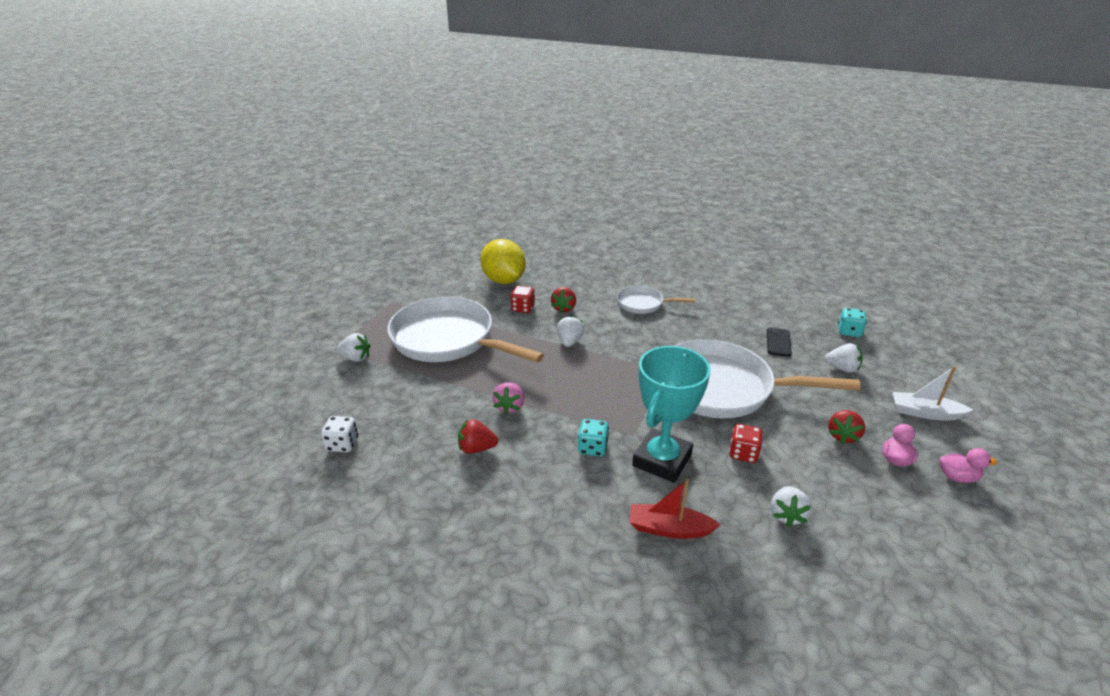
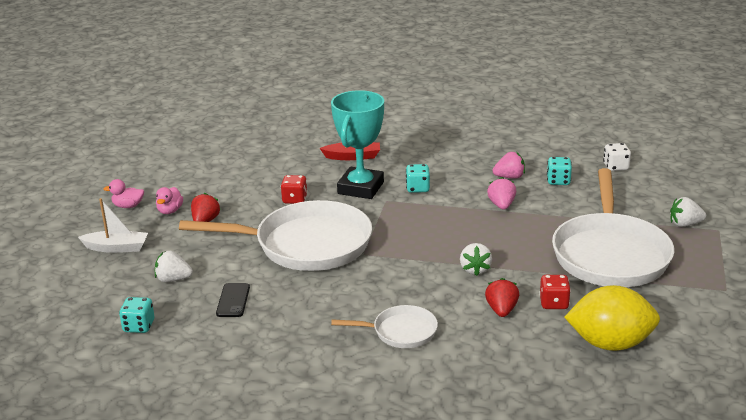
camera: 170 degrees right, 5 degrees down
white pan [387,296,544,363] -> white pan turned 75 degrees clockwise [552,168,674,287]
red strawberry [458,419,498,454] -> pink strawberry [492,152,525,179]
yellow lemon [480,239,526,284] -> yellow lemon turned 45 degrees counterclockwise [564,285,660,351]
white strawberry [771,486,812,527] -> none
none -> turquoise dice [547,157,572,185]

